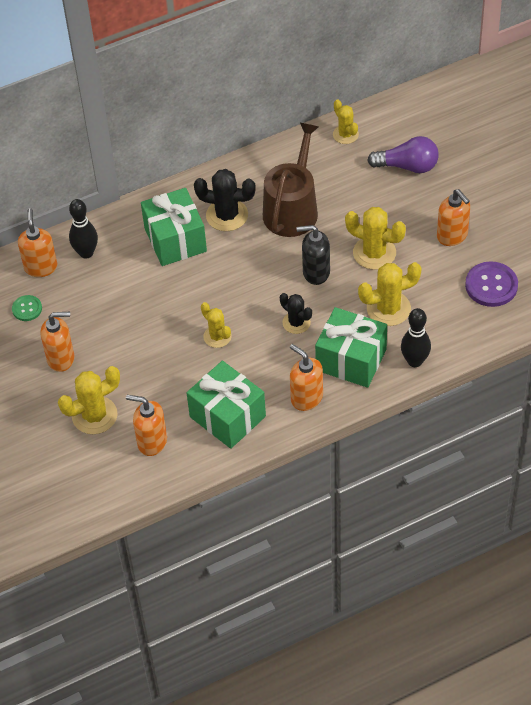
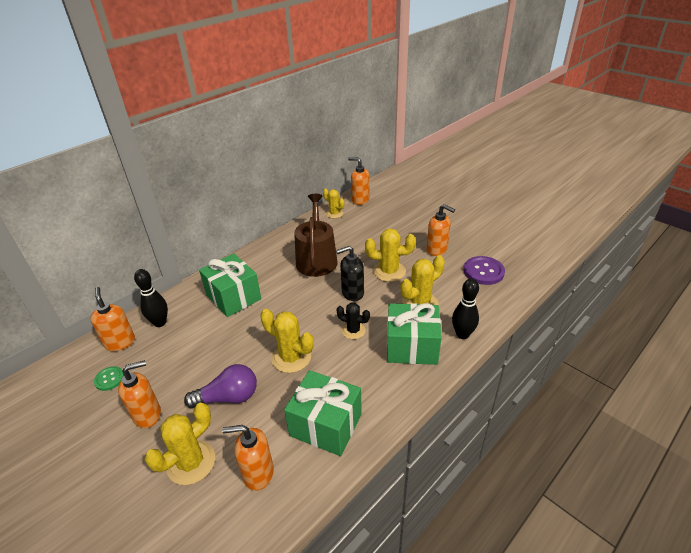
camera: 20 degrees left, 15 degrees down
black cactus [194,169,256,231] -> none
yellow cactus [201,302,232,348] -> yellow cactus [260,309,314,373], size x1.58
orange soap dispenser [290,344,323,411] -> orange soap dispenser moved to [348,157,369,205]
purple light bulb [367,136,439,173] -> purple light bulb moved to [184,364,257,409]

